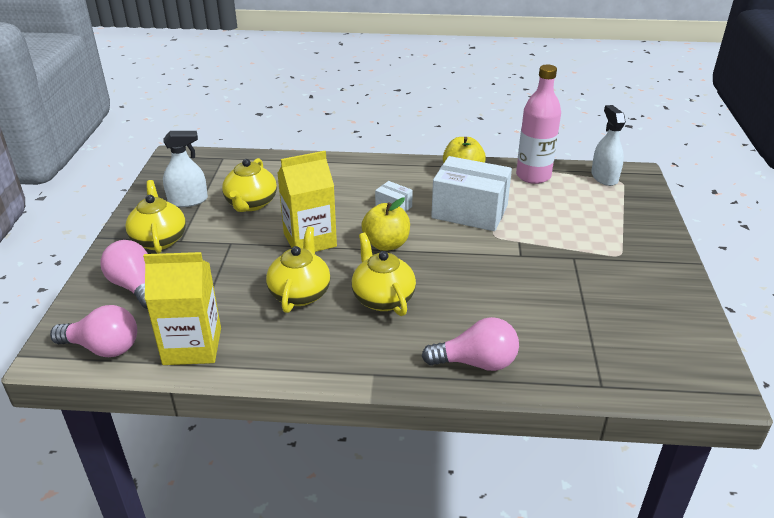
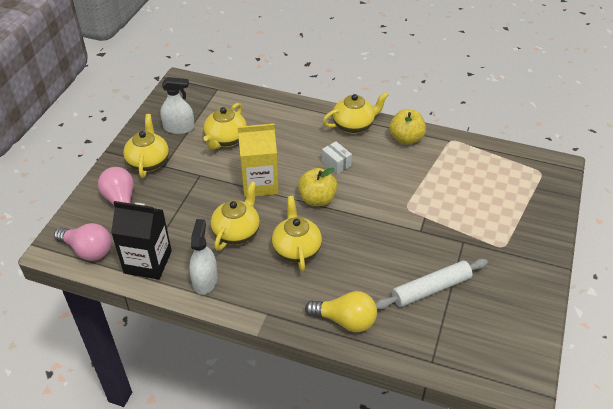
camera: 15 degrees right, 10 degrees up
yellow carton [143,252,221,365] -> black carton [111,201,172,280]
pink light bulb [422,317,519,371] -> yellow light bulb [305,291,377,332]
white box [431,156,512,231] -> none
pink bottle [516,65,561,184] -> none
white spray bottle [591,105,626,186] -> white spray bottle moved to [189,219,218,295]
none -> yellow teapot [323,91,389,134]
none -> white rolling pin [375,259,488,310]

